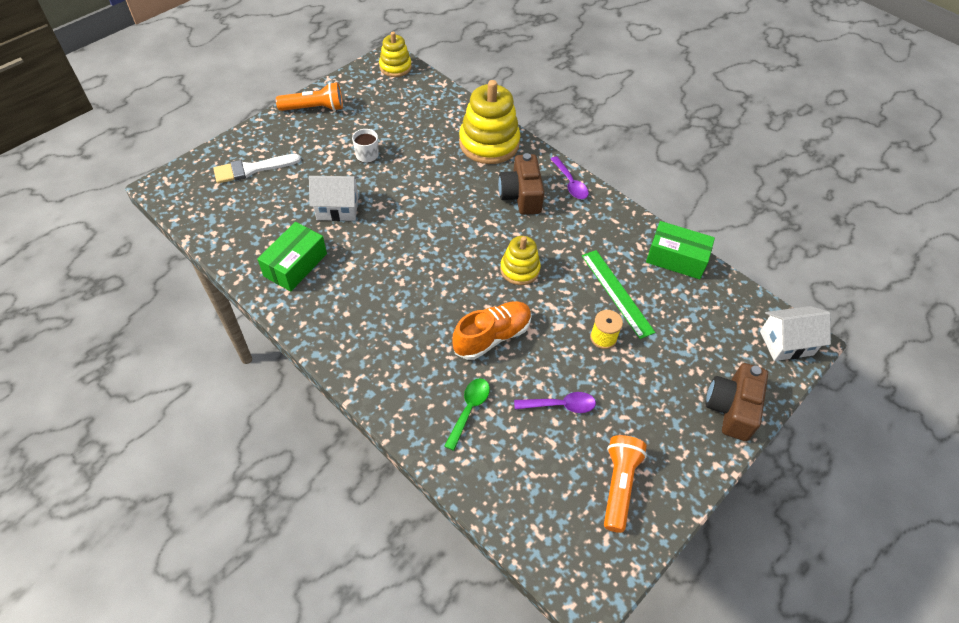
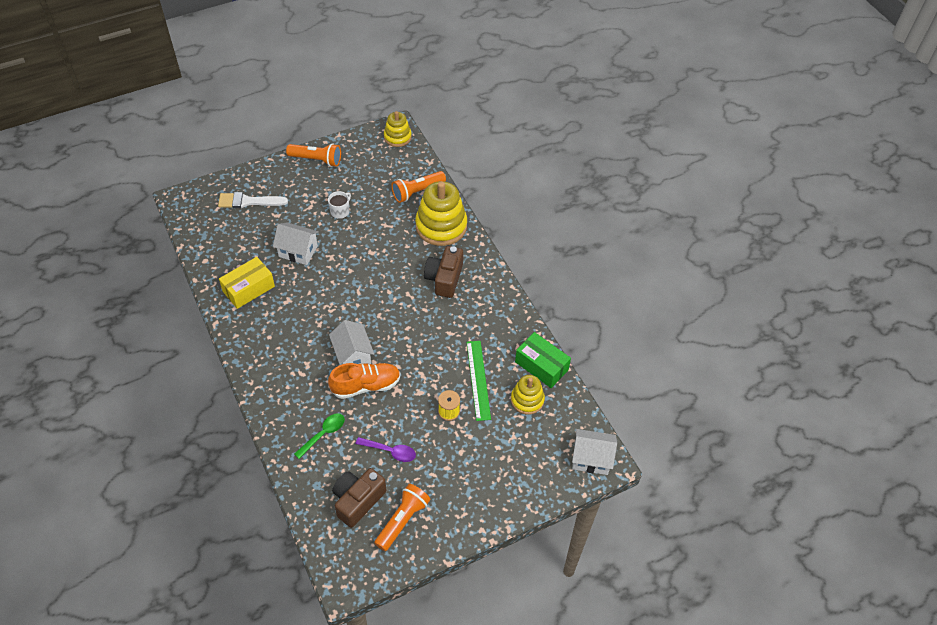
camera: 20 degrees right, 0 degrees up
green box [257,222,327,291] -> yellow box [219,257,275,309]
yellow stacking toy [500,236,541,285] -> yellow stacking toy moved to [511,375,545,415]
purple spoon [551,156,589,199] -> none
brown camera [705,363,768,441] -> brown camera moved to [332,468,386,528]
none -> white house [329,320,374,365]
none -> orange flashlight [391,171,446,203]

